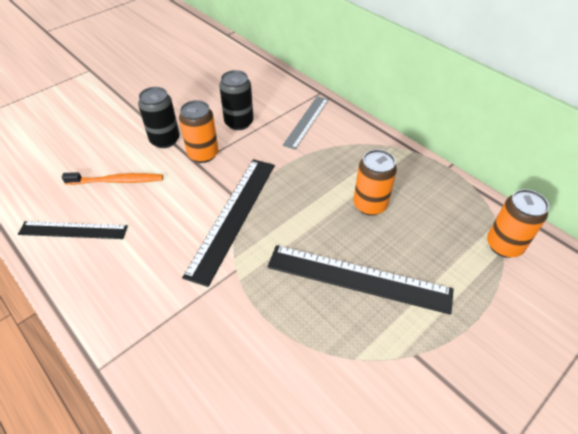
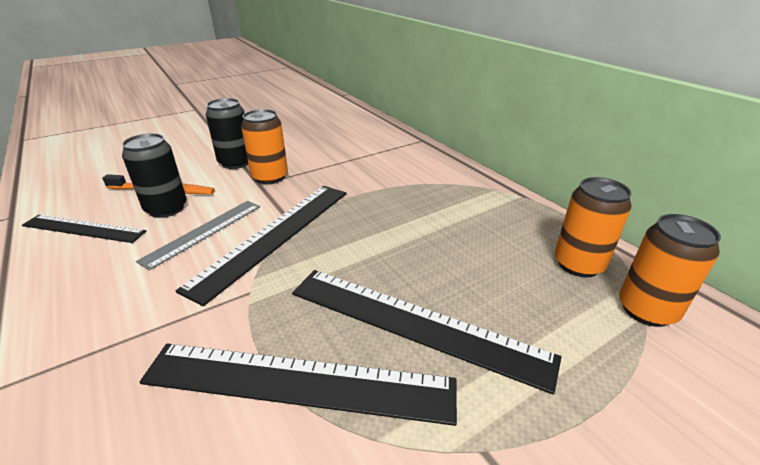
camera: 10 degrees right, 15 degrees down
black can [219,70,254,130] -> black can moved to [122,133,187,218]
grey ruler [282,96,329,150] -> grey ruler moved to [136,201,260,270]
orange can [353,149,397,216] -> orange can moved to [555,177,632,278]
none -> black ruler [140,343,457,426]

